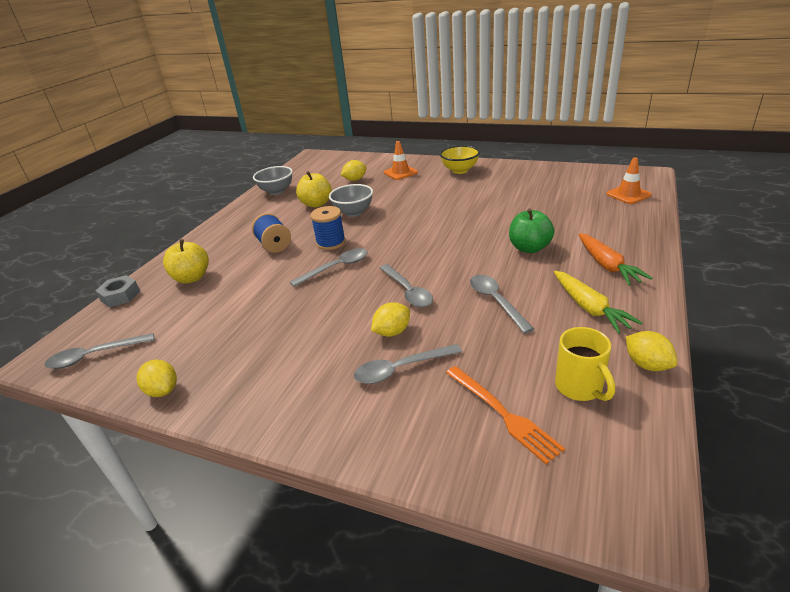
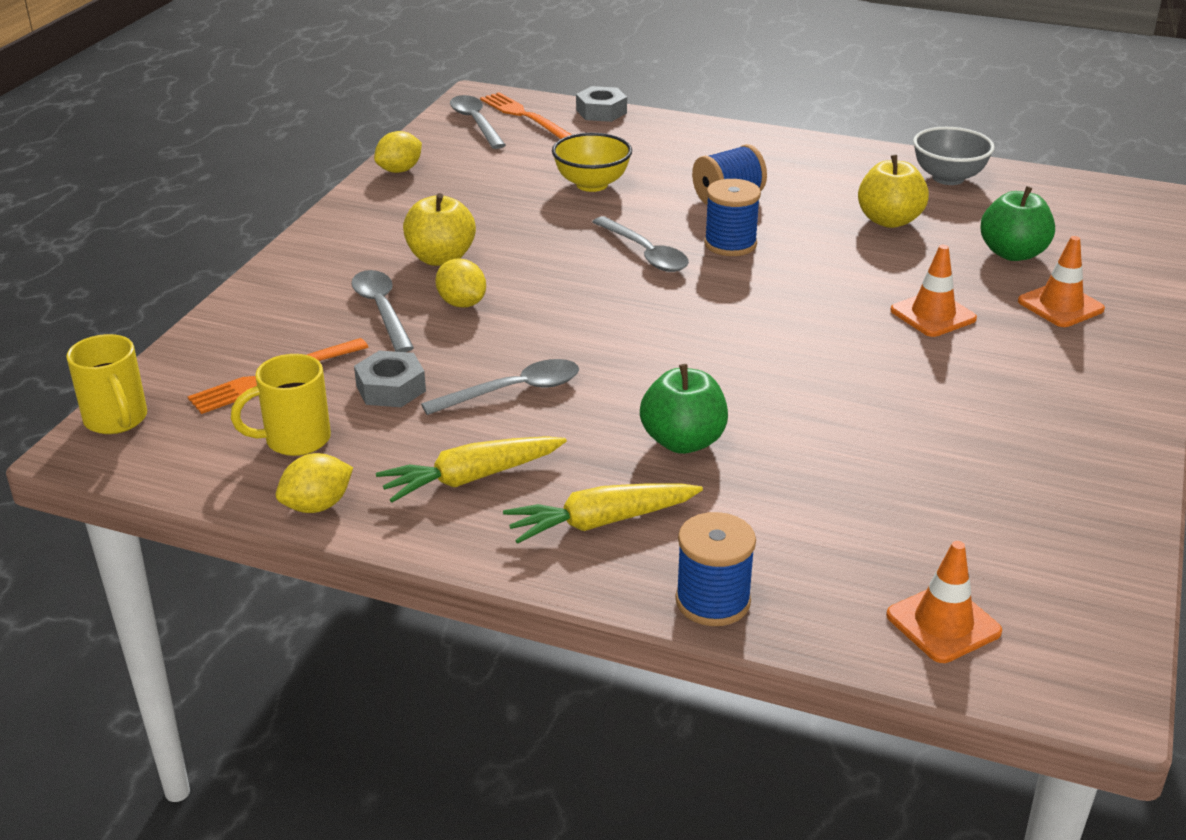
camera: 85 degrees right, 0 degrees up
yellow apple [163,239,209,283] -> yellow apple moved to [403,193,476,266]
grey bowl [329,184,373,217] -> none
yellow lemon [341,160,367,181] -> green apple [981,186,1055,261]
grey spoon [380,264,433,307] -> none
yellow bowl [440,145,480,174] -> yellow bowl moved to [552,133,632,192]
orange carrot [578,233,652,286] -> yellow carrot [503,484,703,544]
none -> yellow mug [66,334,147,434]
none -> grey nut [354,350,426,407]
none -> orange fork [480,92,572,139]
none -> blue spool [675,512,756,626]
none -> orange traffic cone [891,245,977,337]

